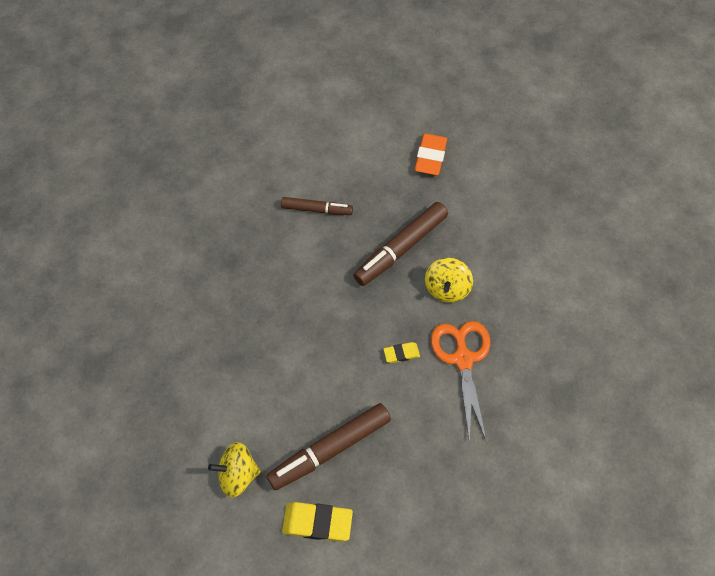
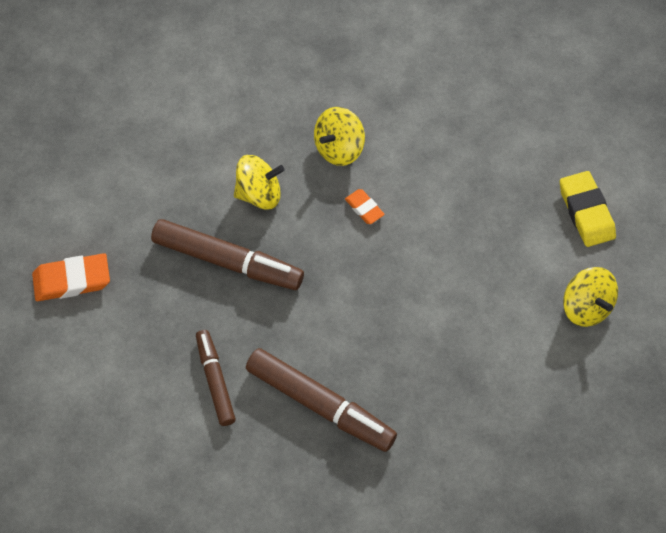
camera: 115 degrees left, 0 degrees up
brown marker [267,403,391,490] -> brown marker moved to [246,348,397,452]
yellow eraser [383,342,420,363] -> orange eraser [345,189,385,224]
orange scissors [431,321,490,444] -> yellow spinning top [314,107,365,166]

